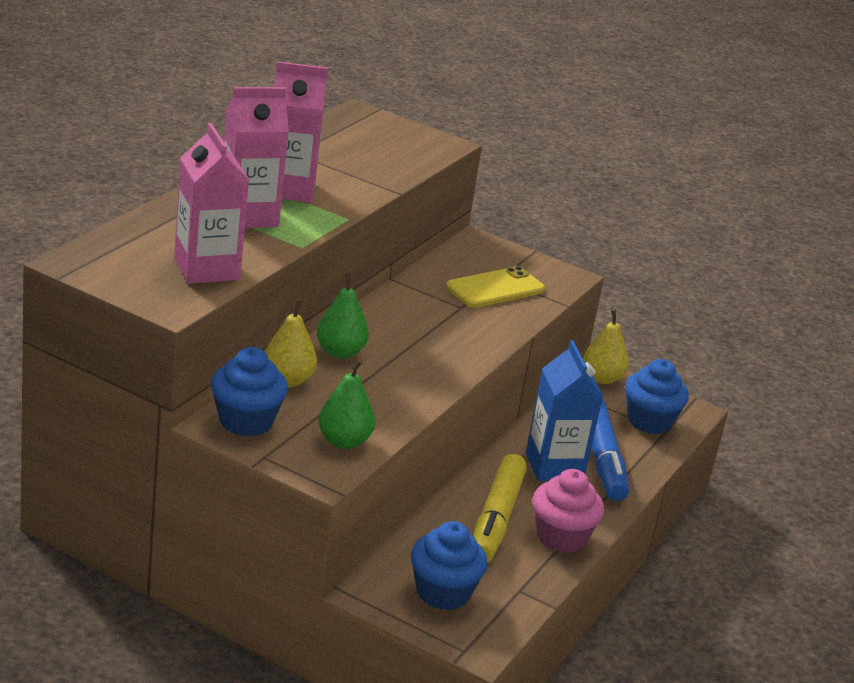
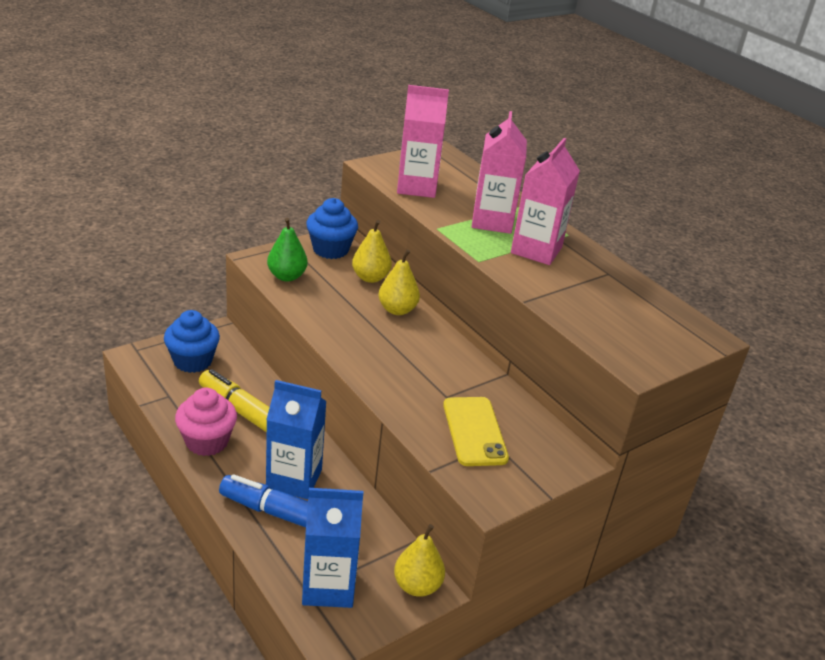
camera: 115 degrees right, 5 degrees up
green pear [316,273,369,359] -> yellow pear [378,250,420,315]
blue cupcake [625,359,689,434] -> blue carton [302,488,363,608]

